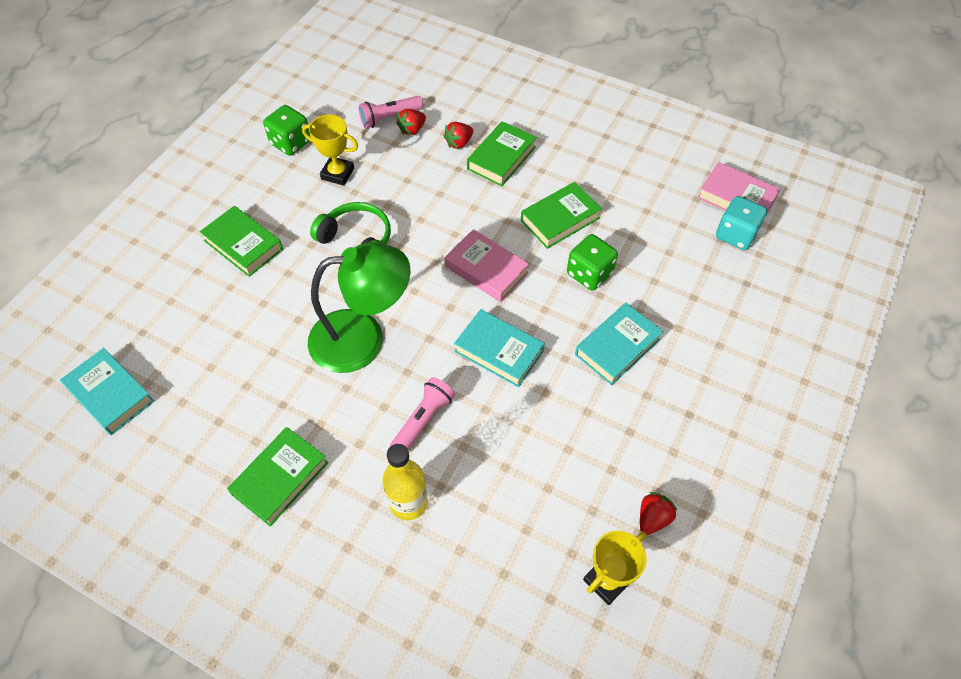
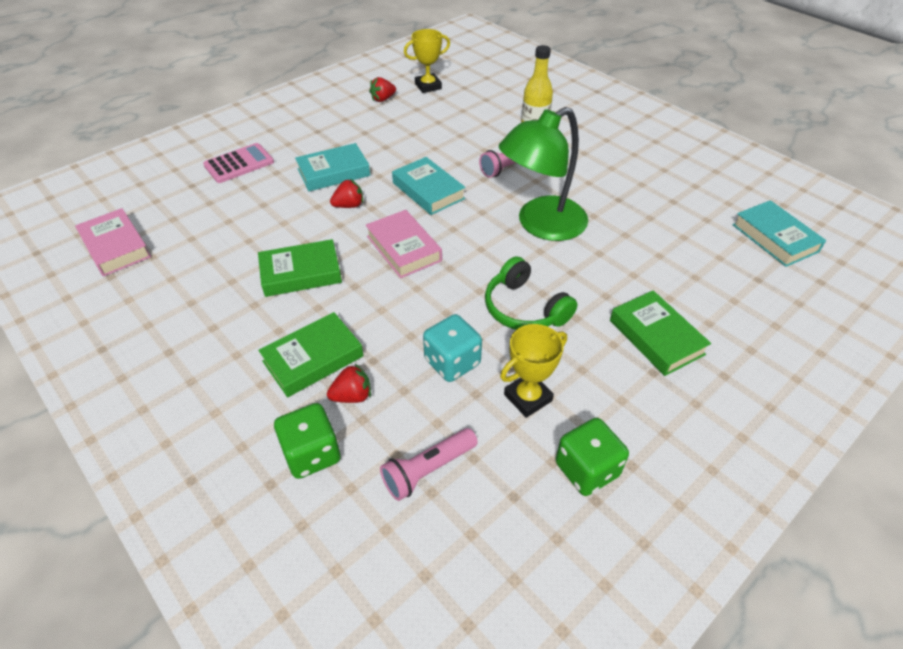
camera: 160 degrees left, 10 degrees down
green book [227,427,328,527] -> none
yellow trophy [302,115,358,186] -> yellow trophy turned 75 degrees counterclockwise [500,324,567,418]
green lamp [308,242,410,373] -> green lamp turned 45 degrees counterclockwise [499,107,588,241]
pink flashlight [358,96,423,128] -> pink flashlight turned 150 degrees clockwise [380,428,478,501]
red strawberry [396,109,426,136] -> red strawberry moved to [330,179,363,208]
green dice [567,234,618,291] -> green dice moved to [274,403,341,479]
turquoise dice [716,196,767,250] -> turquoise dice moved to [423,314,482,382]
none -> pink calculator [203,143,274,183]

